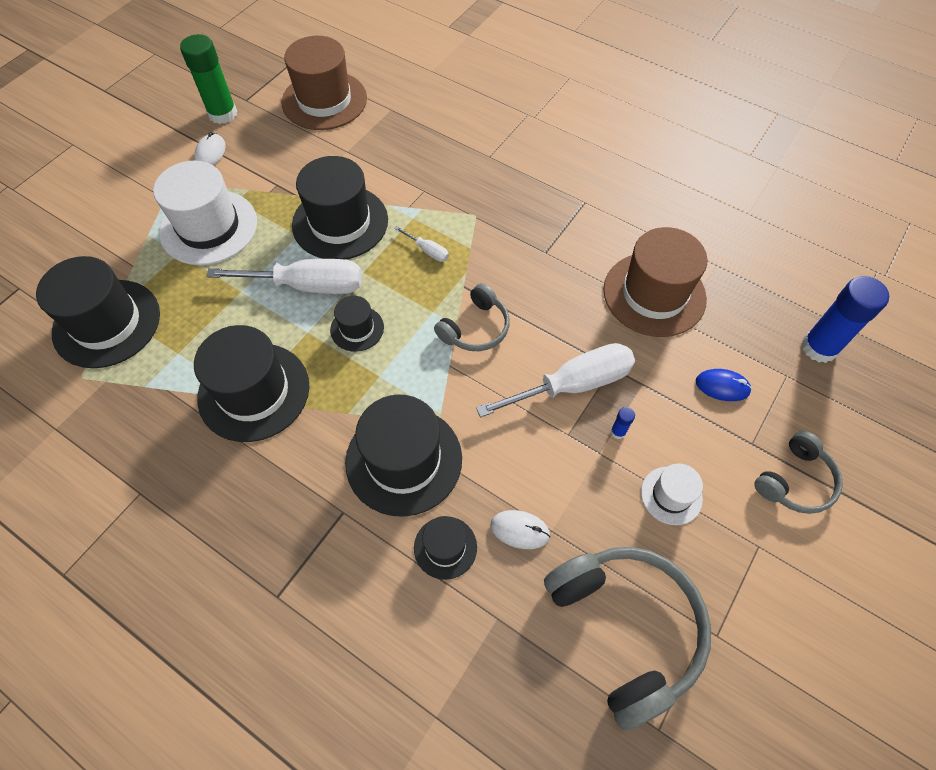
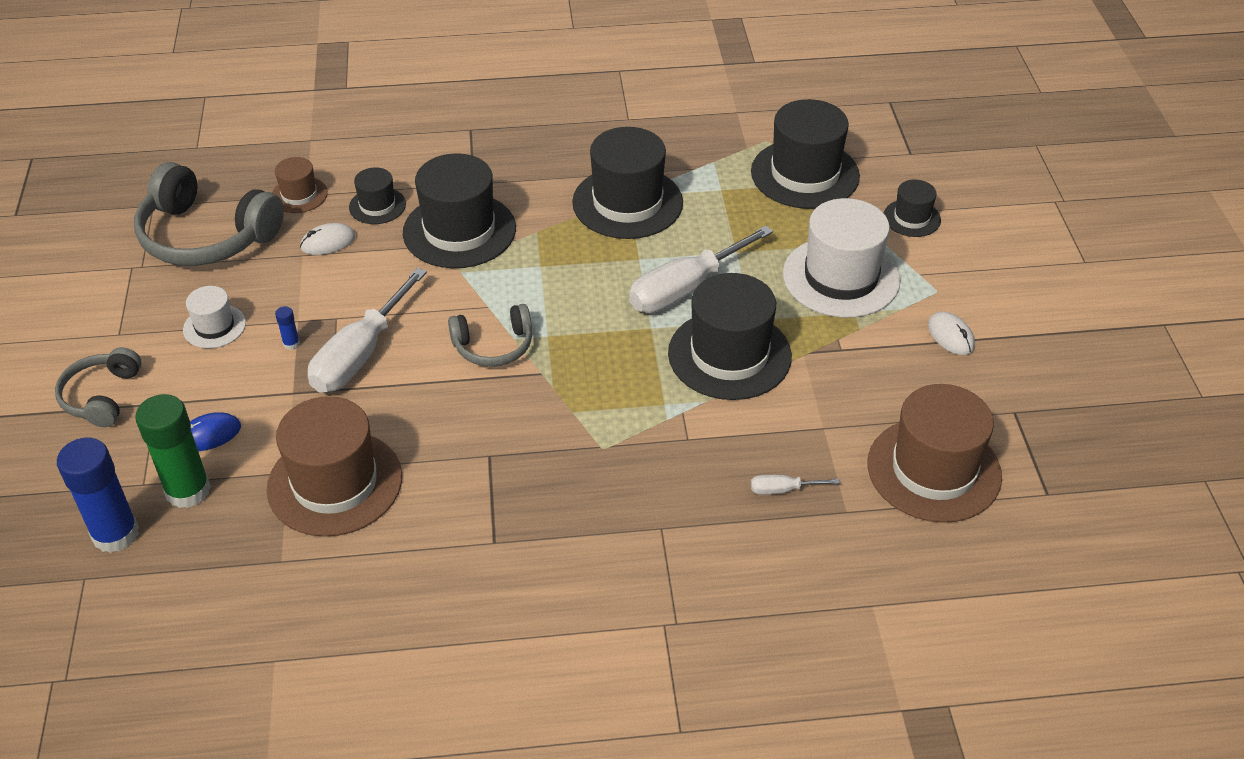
camera: 140 degrees right, 15 degrees down
green glue stick [180,34,237,124] -> green glue stick moved to [135,394,211,508]
black hat [330,296,384,352] -> black hat moved to [884,180,941,237]
white screwdriver [395,226,449,262] -> white screwdriver moved to [751,474,840,495]
grey headphones [434,283,510,351] -> grey headphones turned 105 degrees counterclockwise [448,304,532,367]
none -> brown hat [272,157,328,213]

